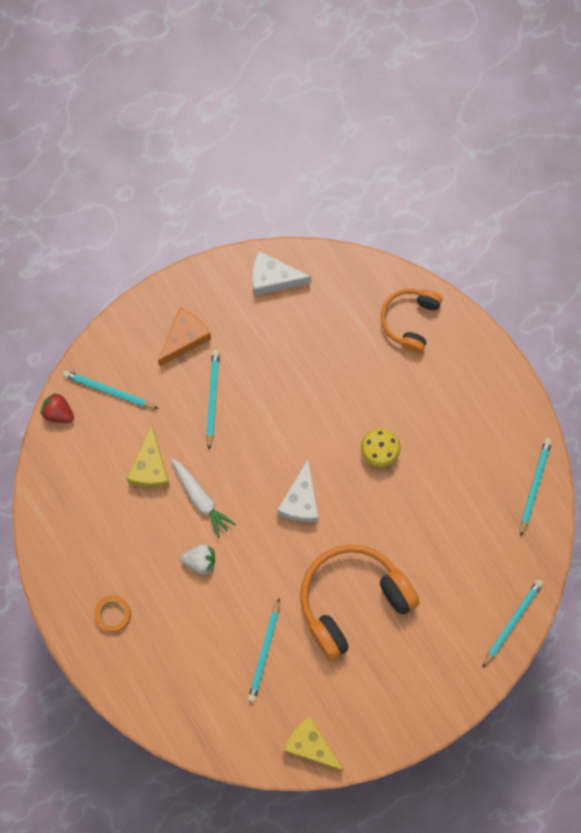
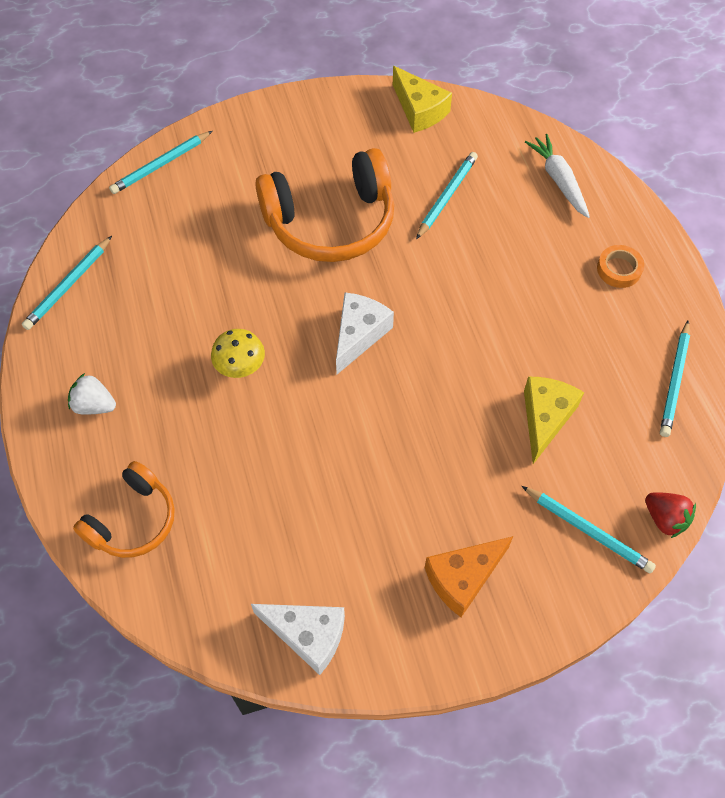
camera: 165 degrees left, 15 degrees down
white carrot [171,458,236,538] -> white carrot moved to [525,134,590,218]
white strawberry [181,544,215,574] -> white strawberry moved to [68,373,116,415]
turquoise pencil [206,350,220,449] -> turquoise pencil moved to [660,321,690,437]

